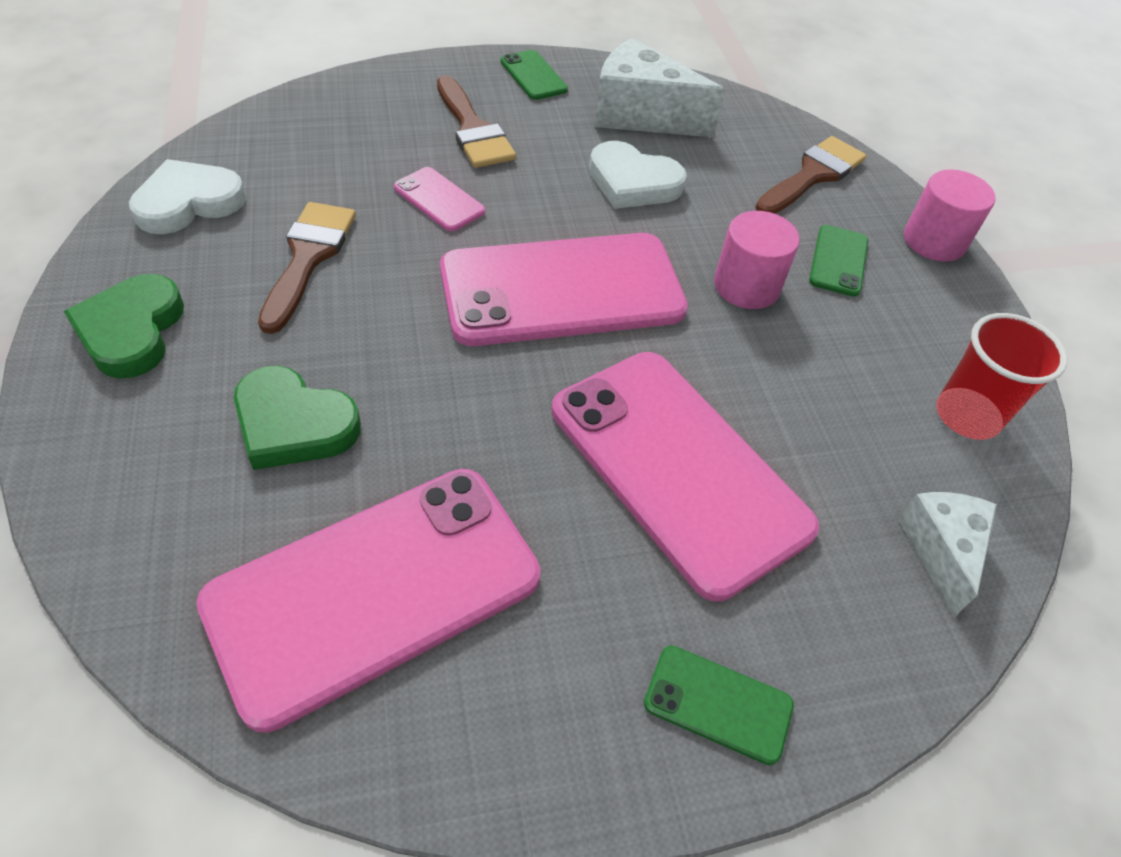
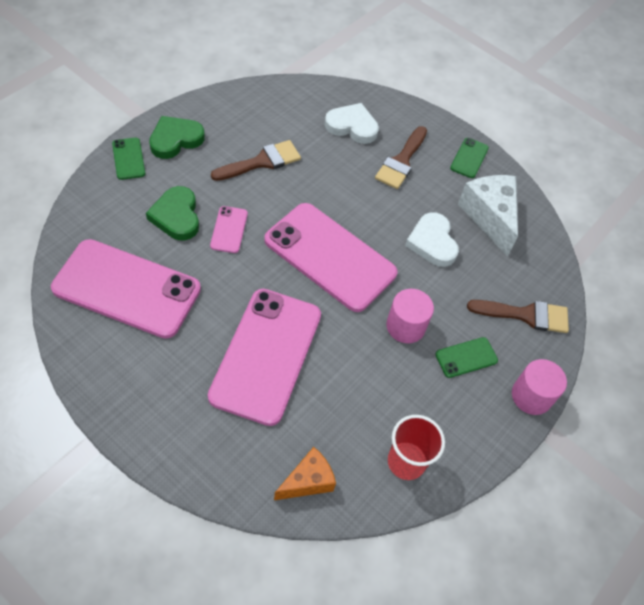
camera: 50 degrees right, 5 degrees up
white heart [129,159,246,234] -> white heart moved to [325,103,379,144]
pink phone [394,167,485,231] -> pink phone moved to [210,206,248,253]
green phone [644,646,794,765] -> green phone moved to [112,138,146,180]
white cheese [898,492,997,617] -> orange cheese [274,447,336,500]

